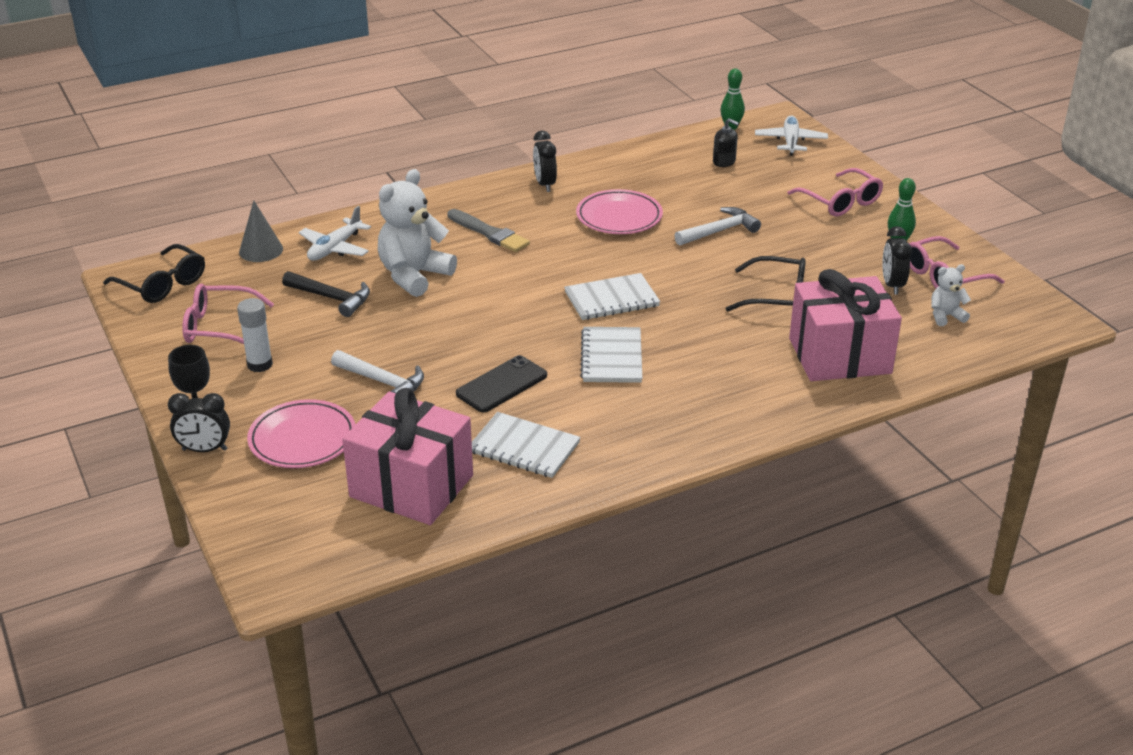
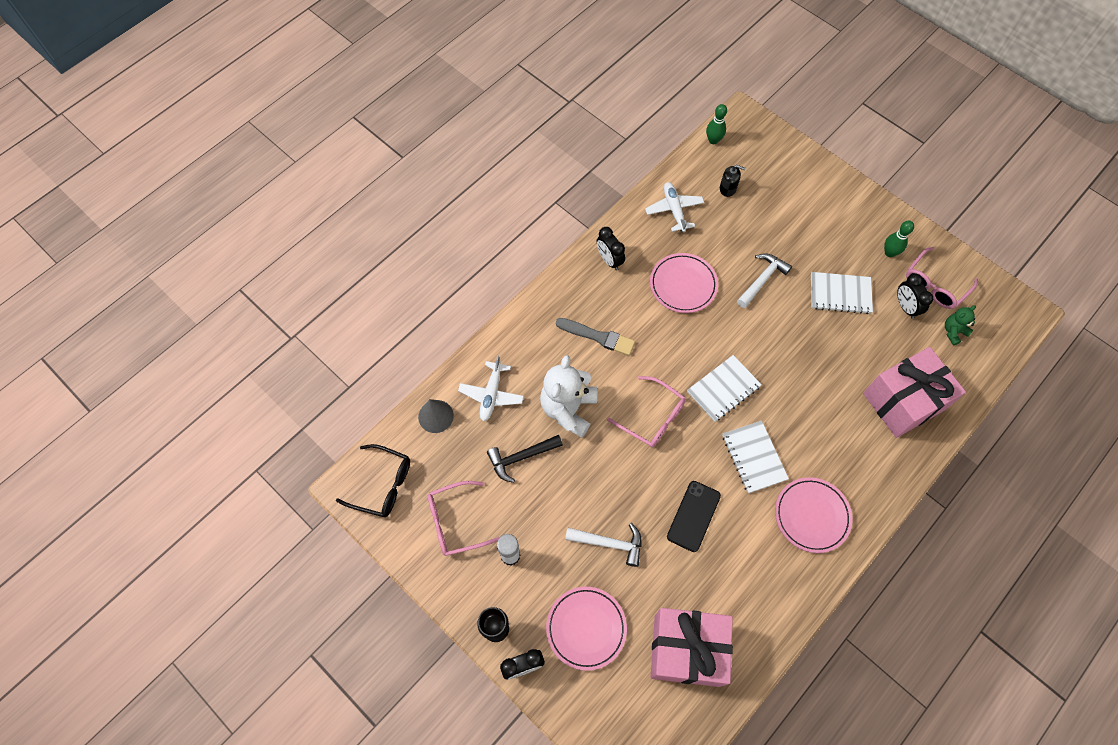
camera: 20 degrees left, 30 degrees up
black hammer [282,271,370,317] -> black hammer turned 150 degrees clockwise [487,435,563,483]
white notebook [472,412,580,478] -> white notebook moved to [811,272,873,314]
black glasses [726,256,806,312] -> none
white plane [755,115,828,156] -> white plane moved to [645,182,704,232]
pink glasses [788,168,883,217] -> pink glasses moved to [607,376,686,448]
white teddy bear [931,264,971,326] -> green teddy bear [945,305,976,345]
none -> pink plate [775,477,853,553]

